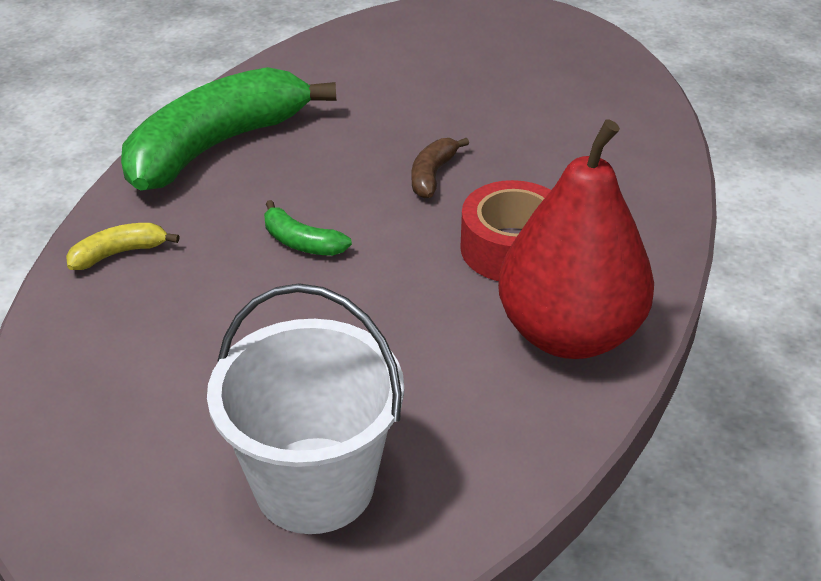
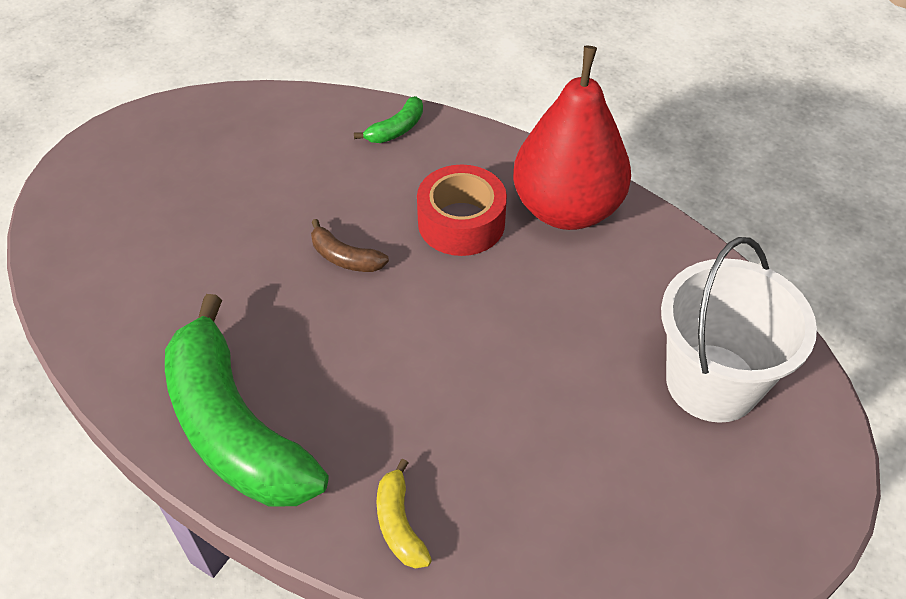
camera: 80 degrees left, 10 degrees up
green banana [264,200,352,256] -> green banana moved to [354,96,423,143]

